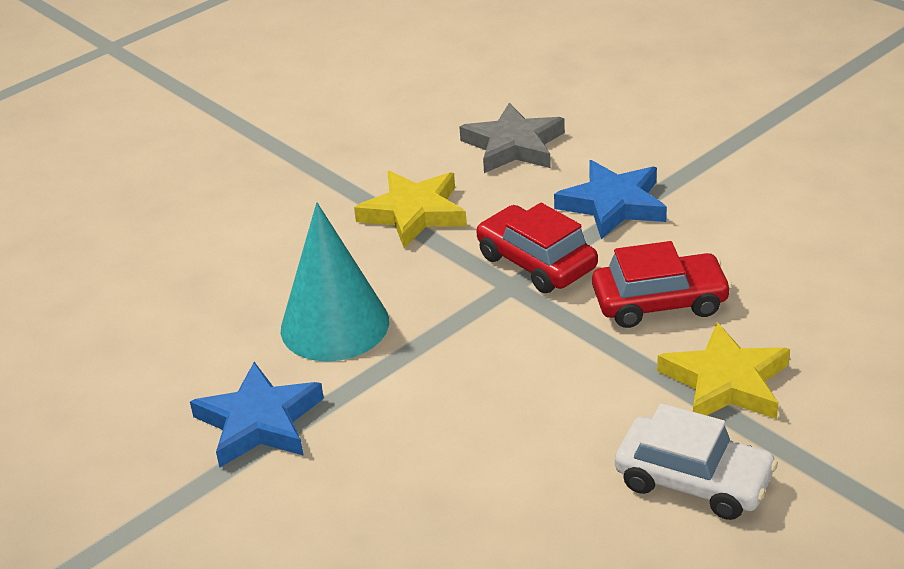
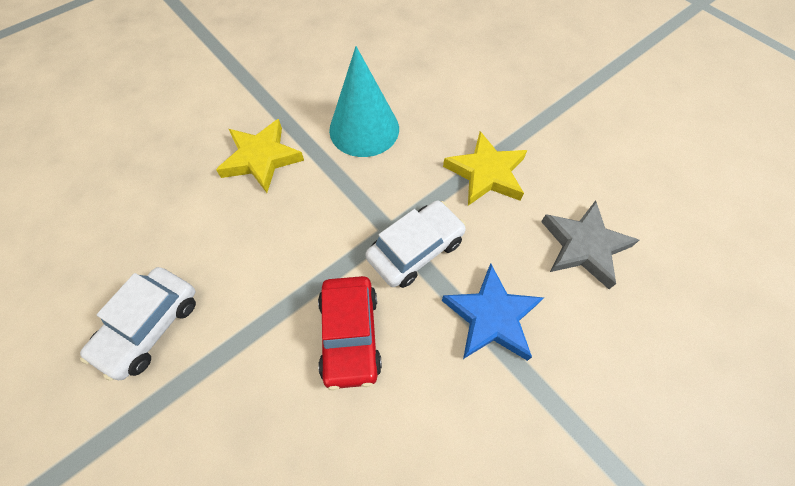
camera: 90 degrees right, 25 degrees up
blue star [190,362,324,468] -> none
red car [476,203,598,293] -> white car [365,201,466,288]
yellow star [657,322,790,419] -> yellow star moved to [216,119,304,193]

